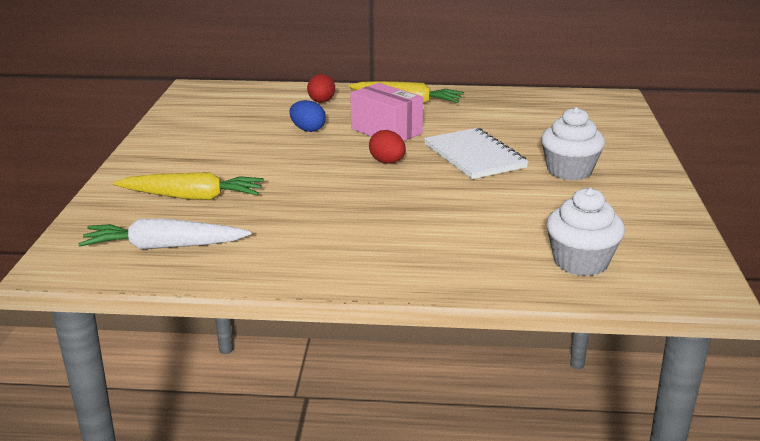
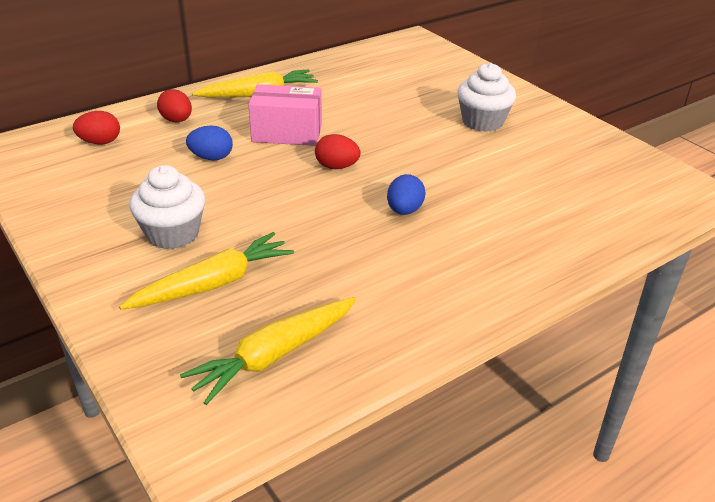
camera: 40 degrees left, 10 degrees up
white carrot [78,218,251,250] -> yellow carrot [180,297,356,405]
white notebook [424,128,529,179] -> none
white cupcake [546,188,625,276] -> white cupcake moved to [129,165,205,249]
none -> red egg [73,111,120,144]
none -> blue egg [387,174,425,215]

